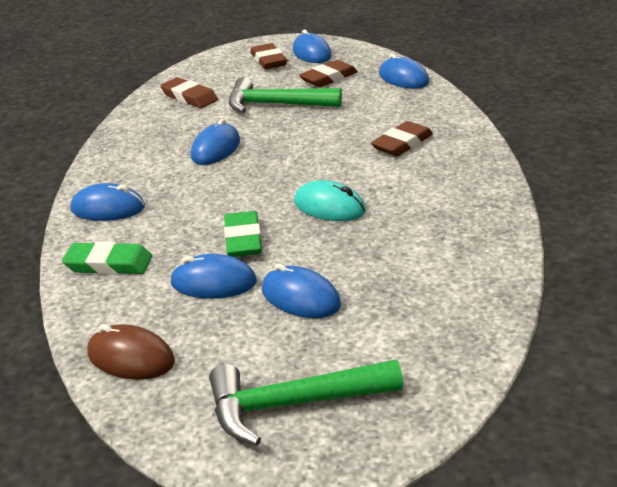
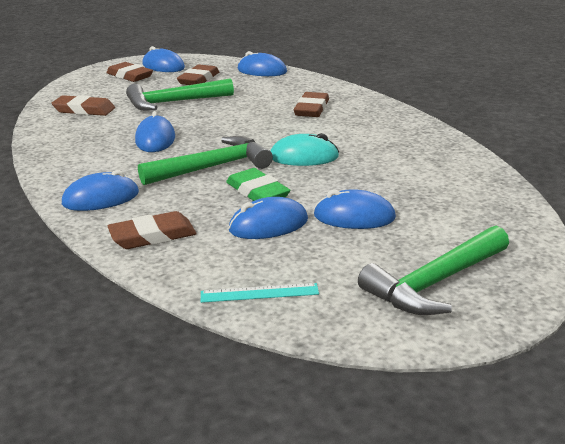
camera: 30 degrees left, 5 degrees down
green eraser [62,242,152,275] -> brown eraser [108,211,197,249]
brown mouse [87,324,175,380] -> turquoise ruler [201,283,319,303]
none -> green hammer [138,136,273,185]

